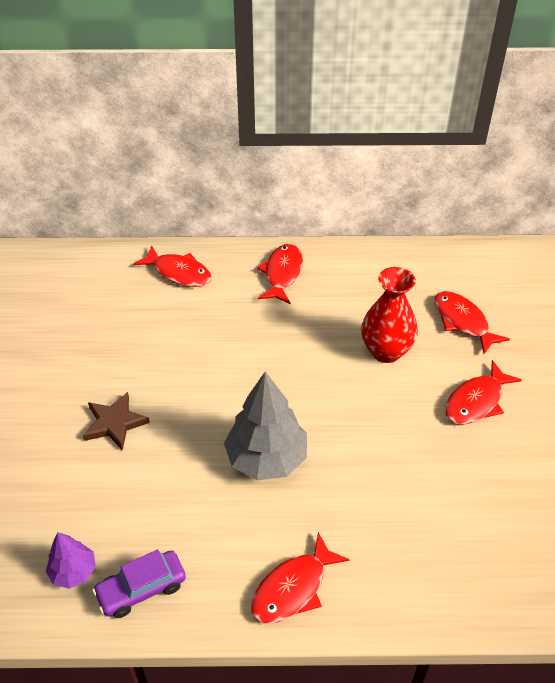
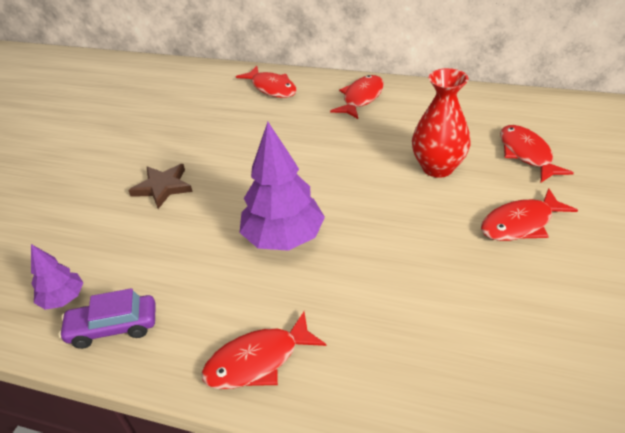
camera: 20 degrees right, 5 degrees down
grey tree [224,371,307,480] -> purple tree [239,122,325,251]

